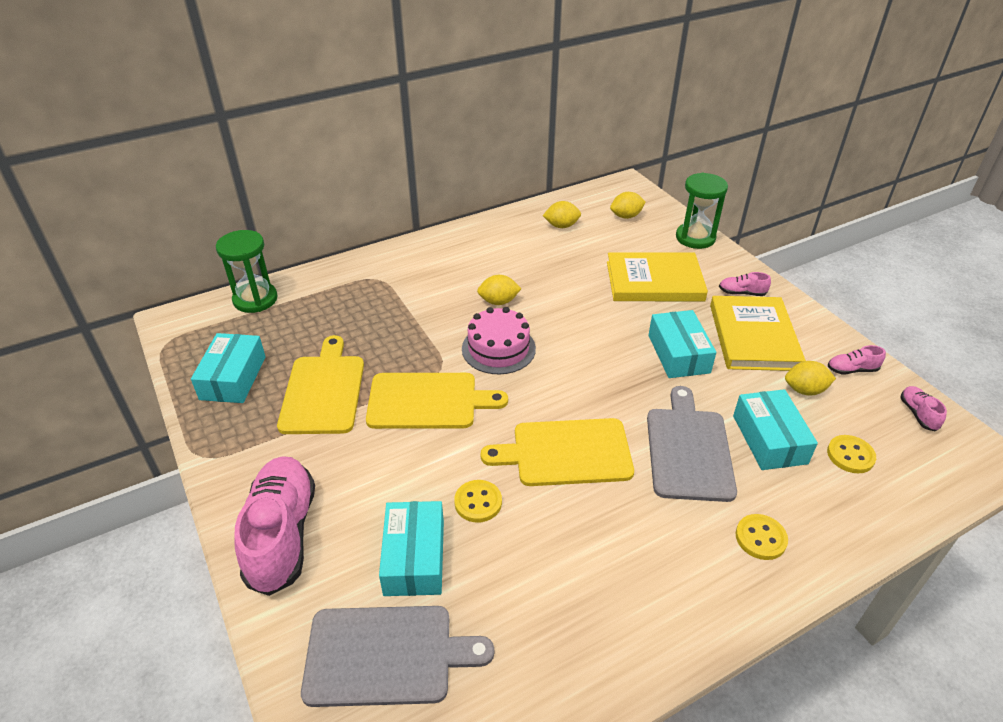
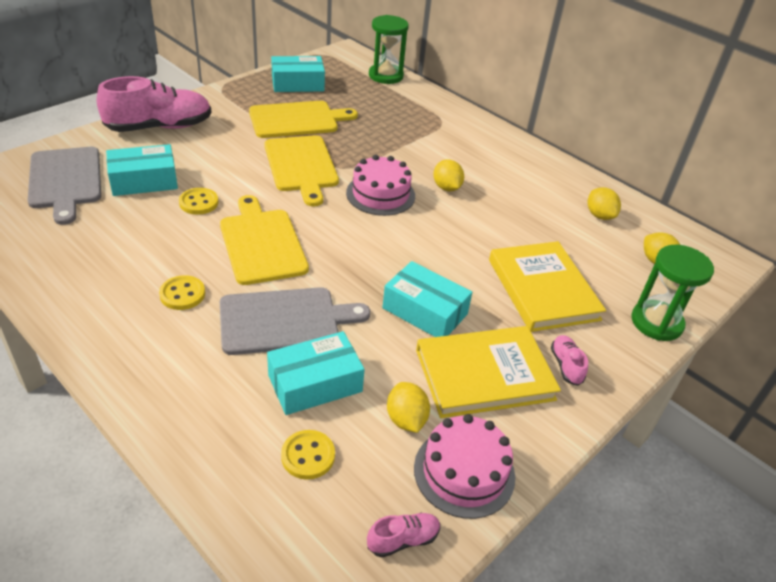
camera: 70 degrees right, 0 degrees up
turquoise box [648,310,716,378] -> turquoise box turned 60 degrees clockwise [382,261,472,337]
yellow button [736,514,788,560] -> yellow button moved to [159,275,205,310]
pink shoe [828,345,886,374] -> pink cake [414,414,515,519]

